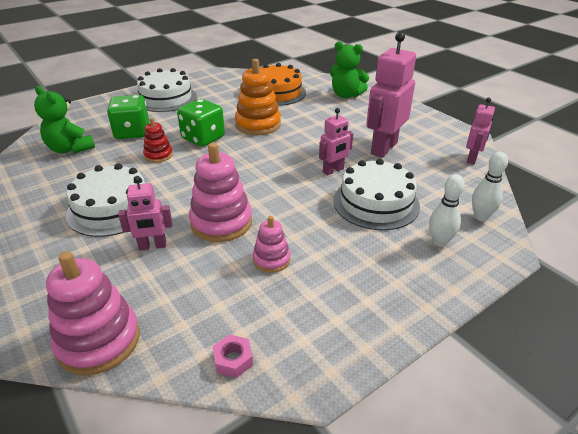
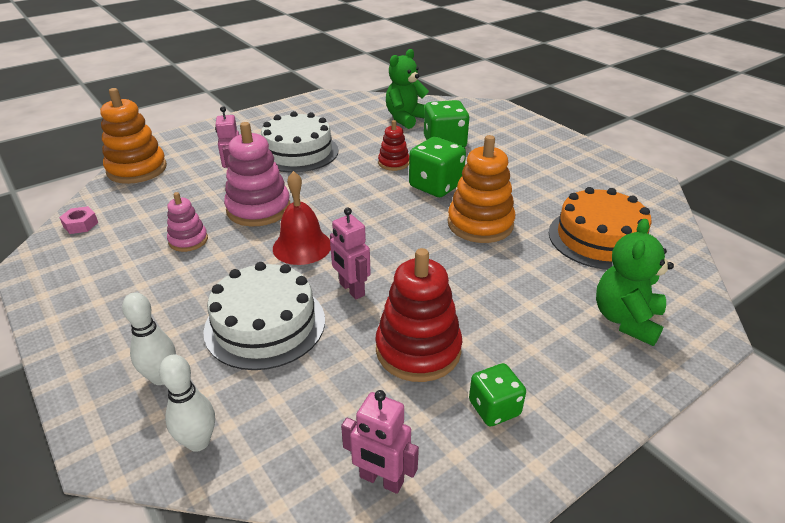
camera: 90 degrees right, 0 degrees up
pink stacking toy [46,251,140,375] -> orange stacking toy [100,88,167,184]
white cake [137,68,197,112] -> none
pink robot [366,32,416,158] -> red stacking toy [375,248,462,382]
none -> red bell [273,171,331,265]
none -> green dice [469,363,526,426]

